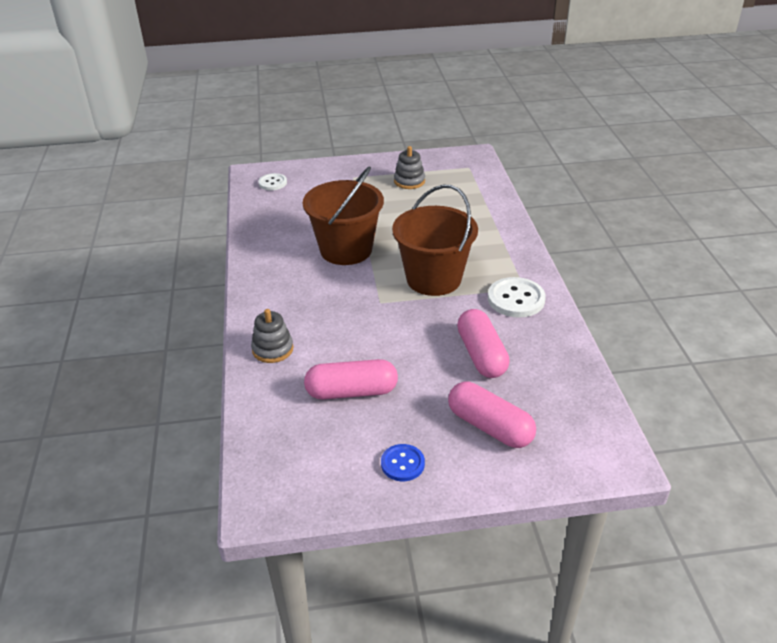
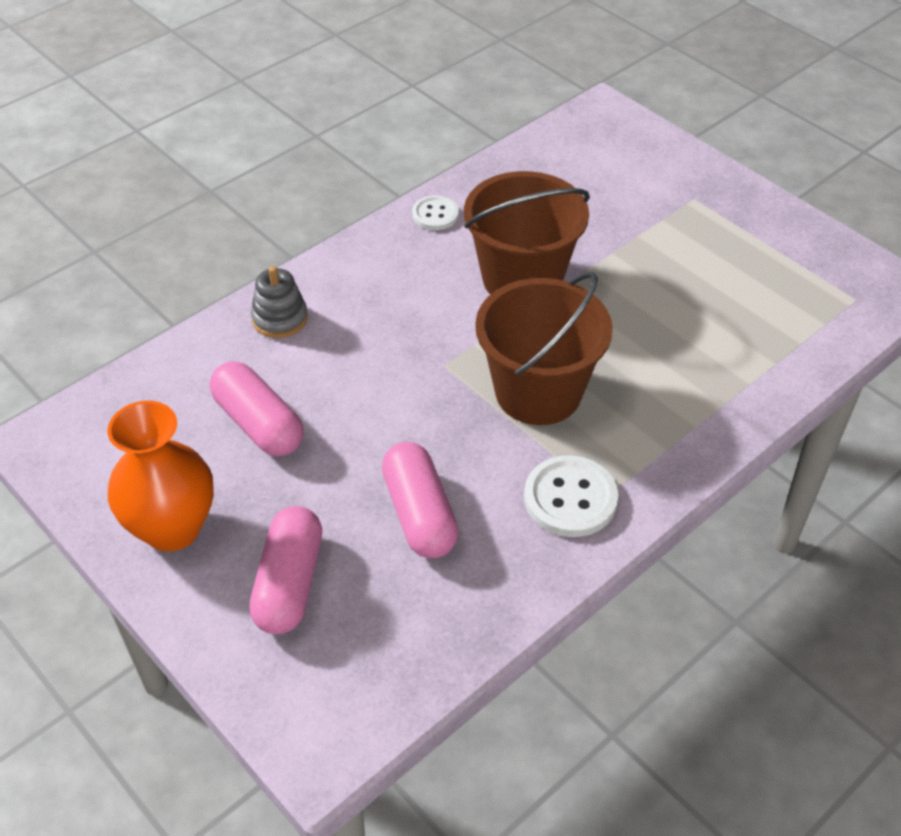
camera: 55 degrees right, 10 degrees up
white button [258,173,287,190] -> white button moved to [412,195,459,230]
blue button [381,444,425,481] -> orange vase [108,401,214,552]
grey stacking toy [394,146,425,189] -> none
pink capsule [457,309,510,378] -> pink capsule turned 60 degrees counterclockwise [382,442,458,559]

